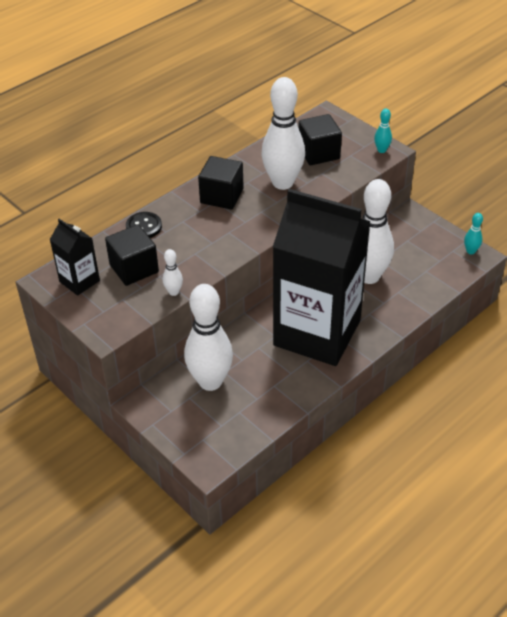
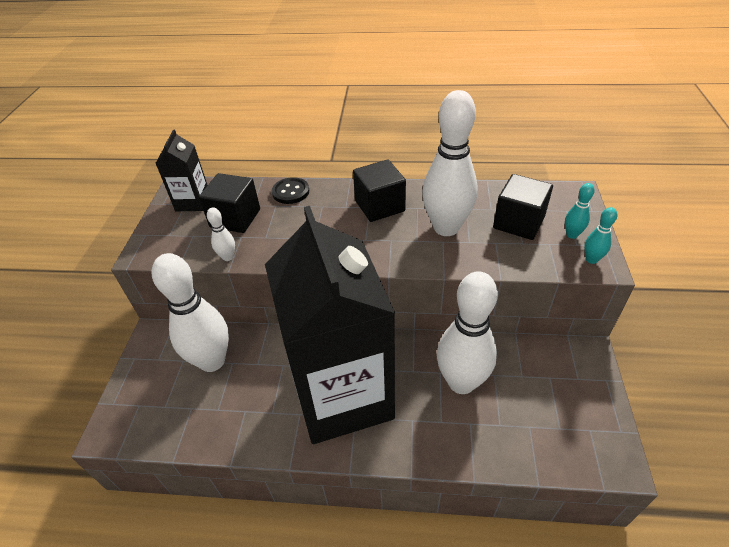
camera: 50 degrees right, 0 degrees up
turquoise bowling pin [464,213,483,255] -> turquoise bowling pin moved to [565,183,595,239]

